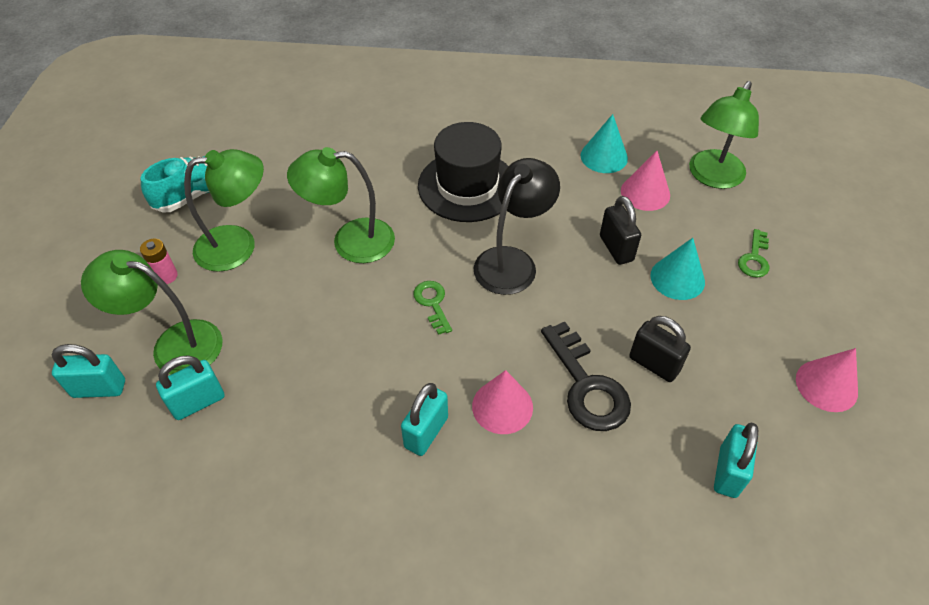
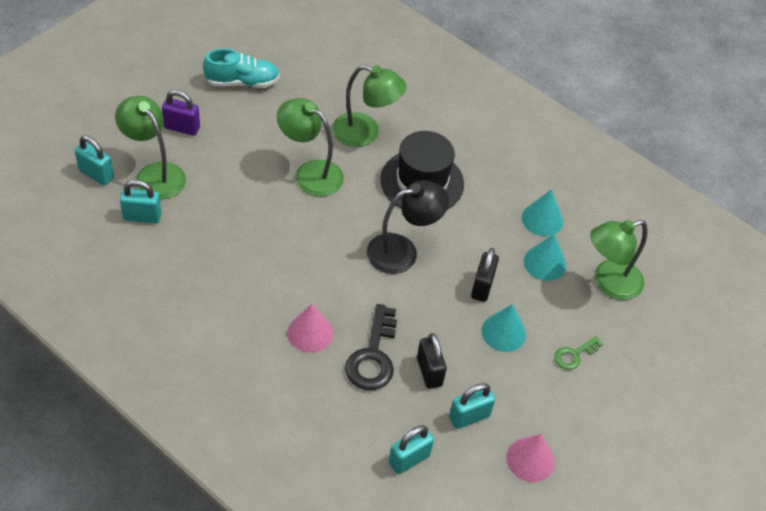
camera: 30 degrees right, 0 degrees up
pink battery [140,239,178,284] -> purple padlock [162,90,200,136]
green lamp [184,149,264,272] -> green lamp moved to [332,65,406,147]
turquoise padlock [401,383,448,456] -> turquoise padlock moved to [449,383,495,429]
green key [414,281,452,335] -> none
pink cone [621,151,670,211] -> turquoise cone [524,233,566,281]

